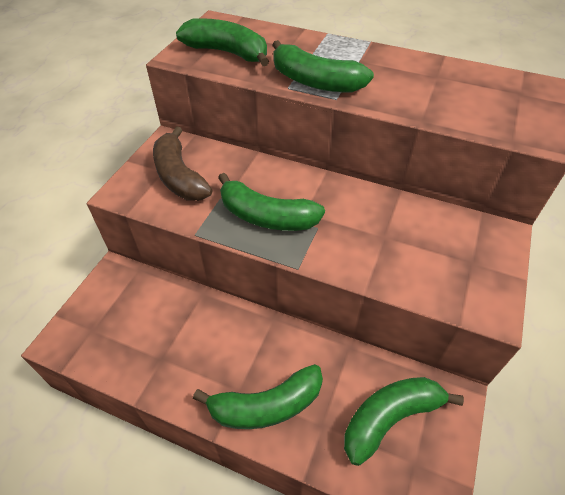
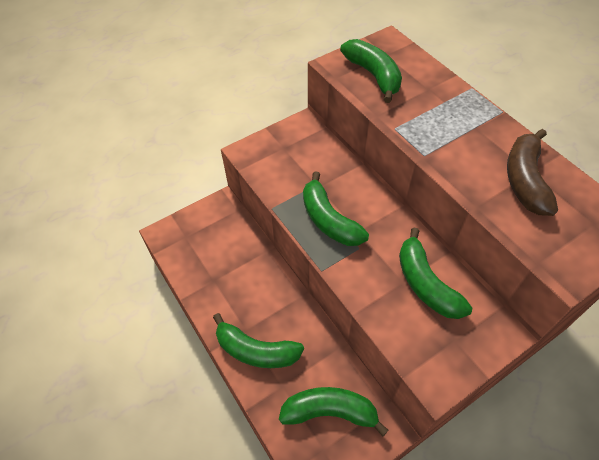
camera: 35 degrees right, 5 degrees up
brown banana [153,126,213,201] -> brown banana moved to [507,129,558,216]
green banana [272,40,374,92] -> green banana moved to [399,228,472,319]

